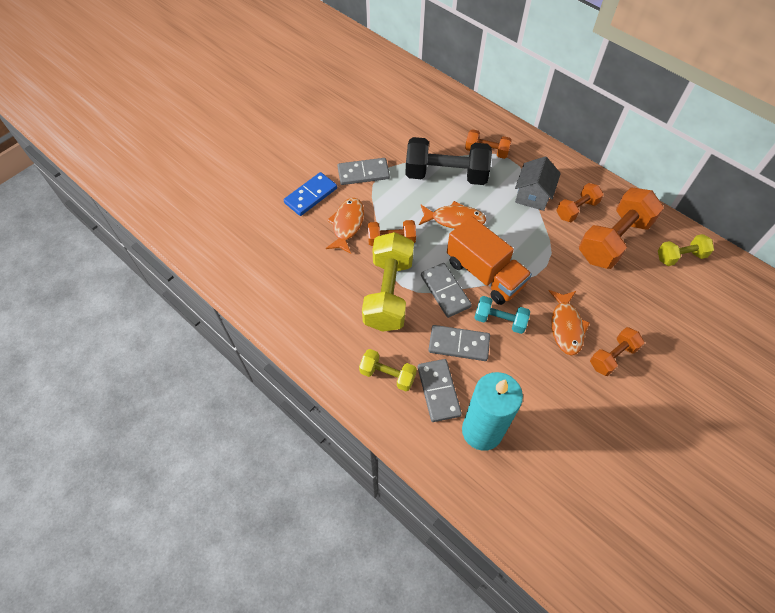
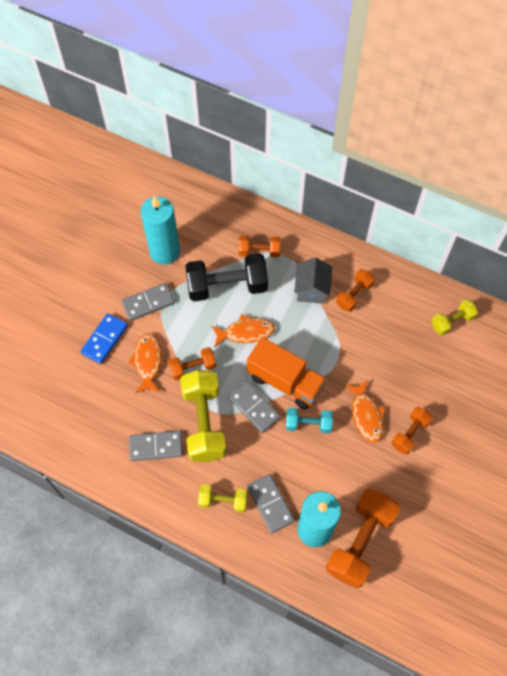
camera: 15 degrees left, 5 degrees up
grey domino [428,325,490,361] -> grey domino moved to [129,431,183,461]
orange dumbbell [579,188,664,269] -> orange dumbbell moved to [326,488,400,588]
none -> turquoise candle [141,195,180,265]

